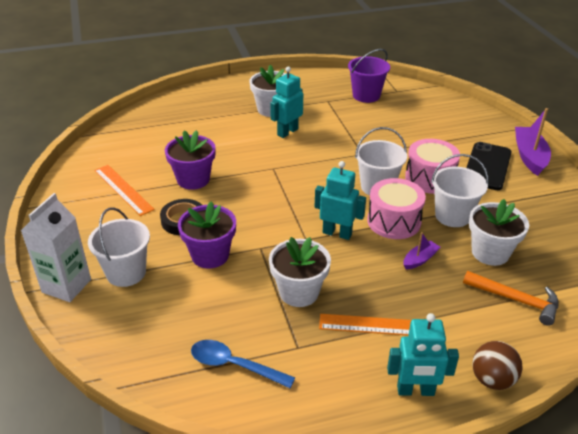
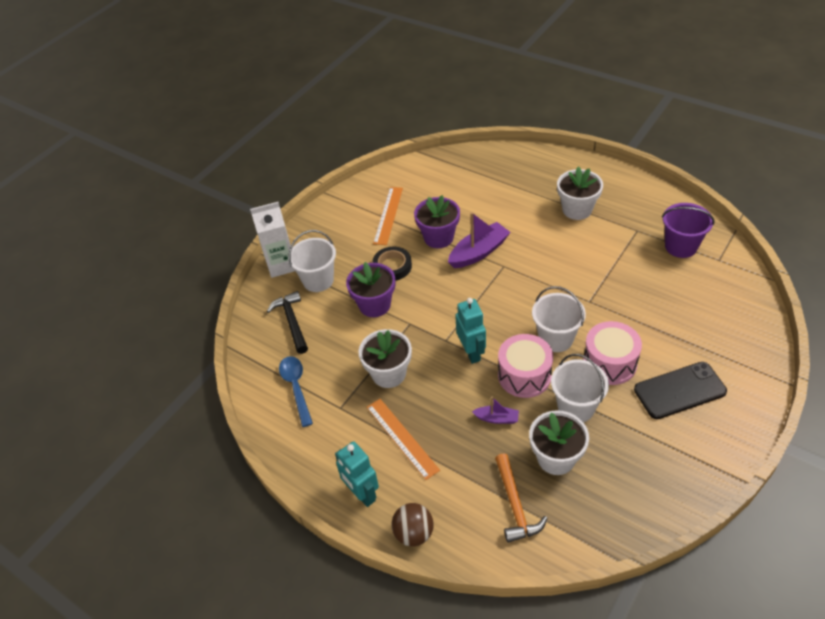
camera: 55 degrees right, 10 degrees up
turquoise robot [270,67,303,138] -> none
purple boat [515,108,551,176] -> purple boat moved to [448,212,511,268]
none -> black hammer [267,291,308,354]

